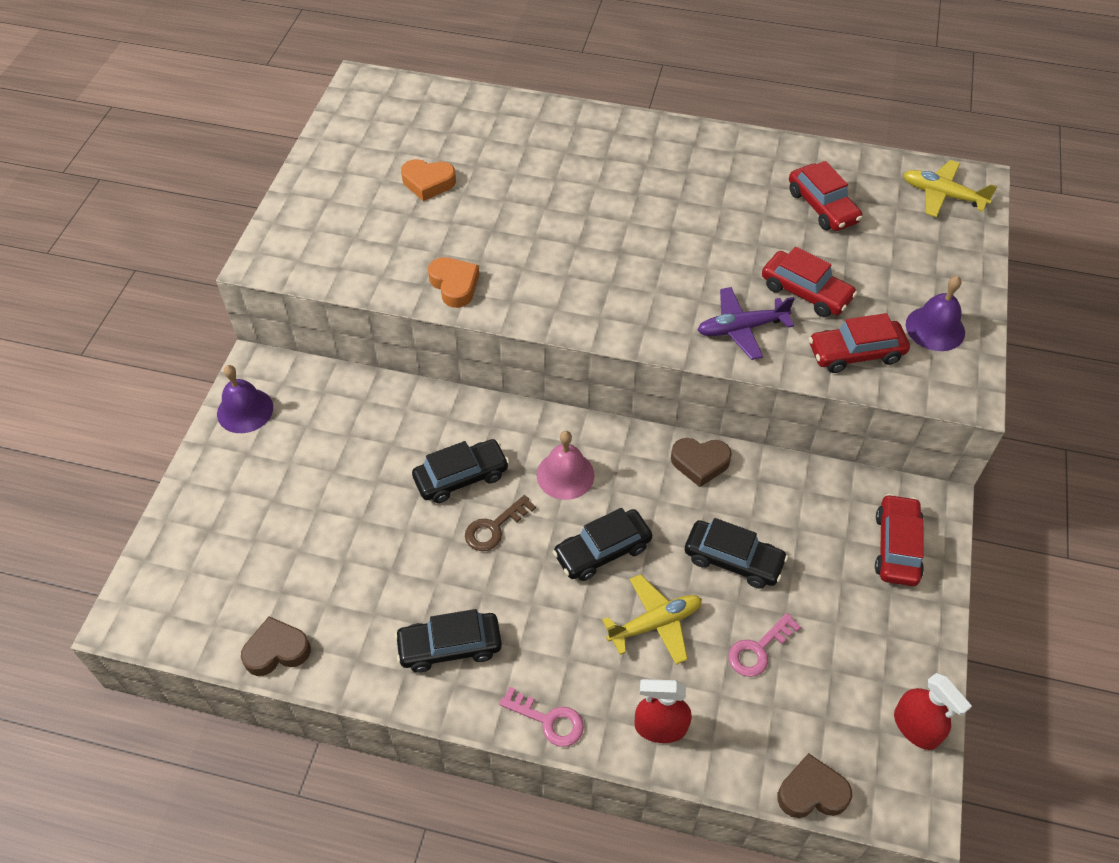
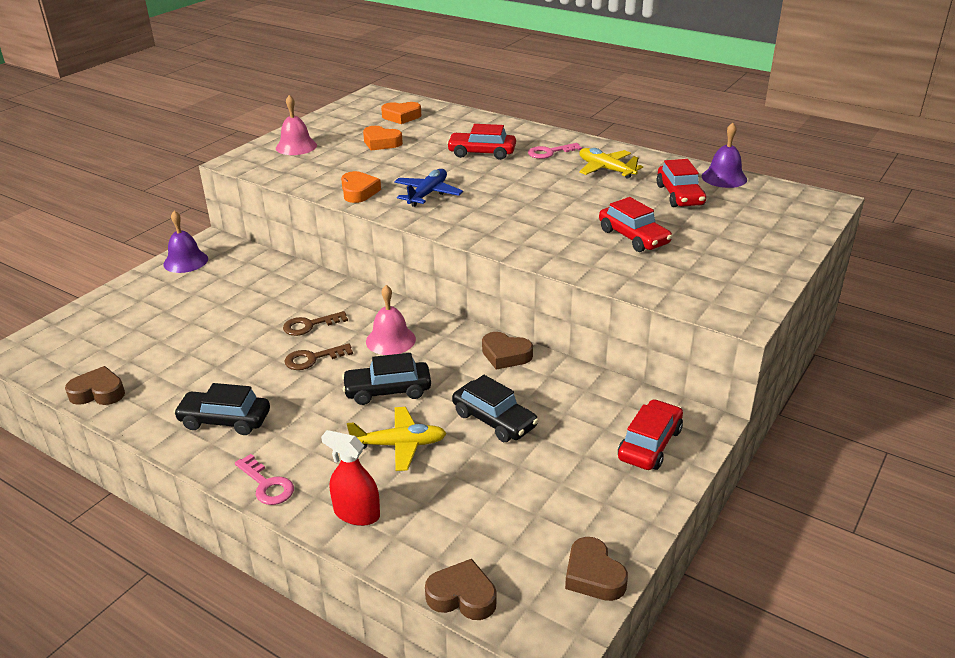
camera: 20 degrees right, 20 degrees down
black car [412,439,509,503] -> brown key [283,311,348,336]
purple plane [698,287,795,360] -> none
pink key [728,613,801,677] -> pink key moved to [528,143,582,159]
red car [809,313,910,373] -> red car moved to [447,124,516,160]
red spray bottle [894,673,972,750] -> brown heart [565,537,628,601]
yellow plane [903,160,998,217] -> yellow plane moved to [579,148,643,179]
purple bell [906,276,965,351] -> purple bell moved to [702,123,747,188]
none -> pink bell [276,95,317,155]
none -> orange heart [381,102,421,124]
none -> blue plane [394,169,463,207]

